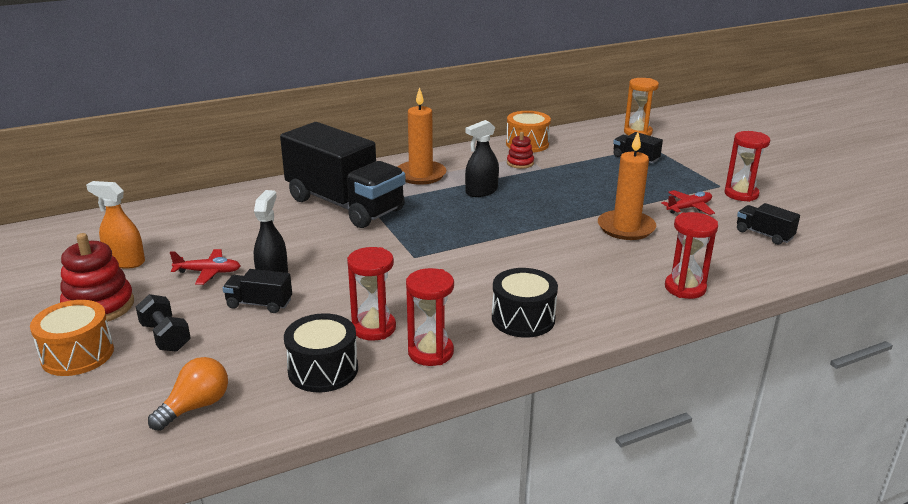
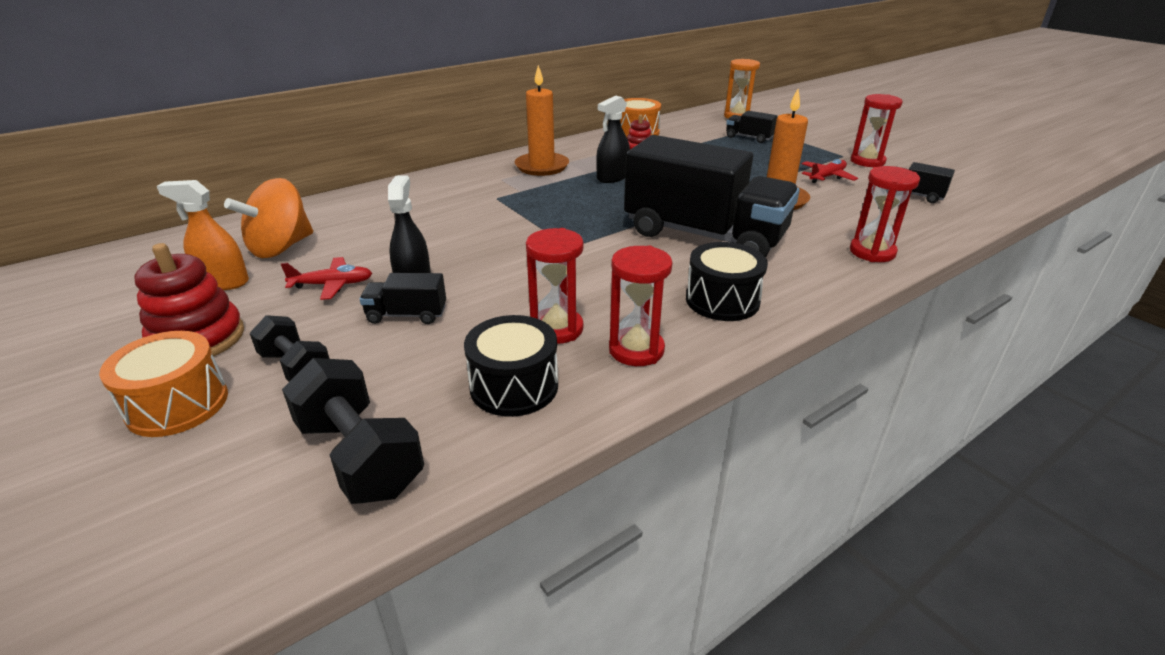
camera: 10 degrees left, 5 degrees up
orange light bulb [148,357,228,431] -> black dumbbell [282,358,424,504]
black truck [280,122,406,228] -> black truck moved to [624,135,800,257]
none -> orange spinning top [224,178,313,258]

